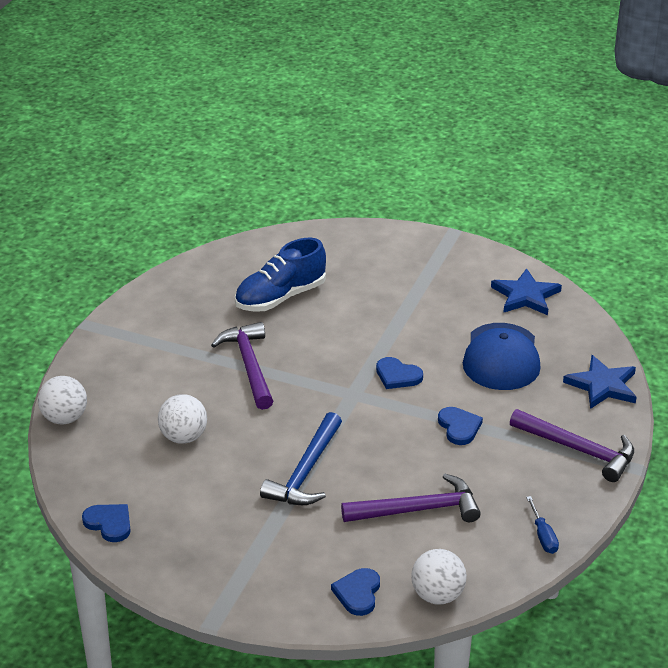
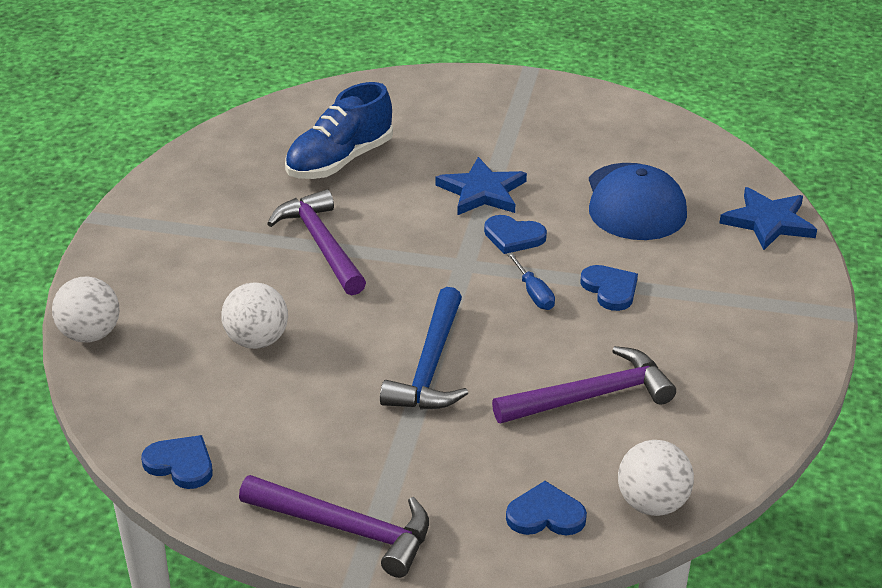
camera: 10 degrees left, 0 degrees up
blue heart [331,568,380,616] -> blue heart turned 90 degrees clockwise [506,481,587,535]
blue star [491,268,562,315] -> blue star moved to [436,157,527,215]
purple hammer [510,409,634,482] -> purple hammer moved to [239,475,429,578]
blue screwdriver [526,496,559,554] -> blue screwdriver moved to [507,252,555,310]

